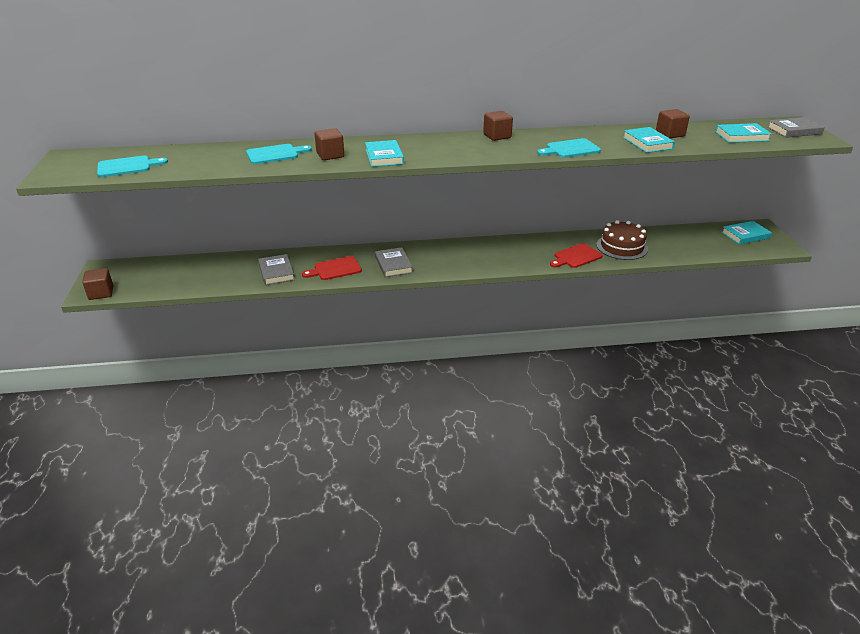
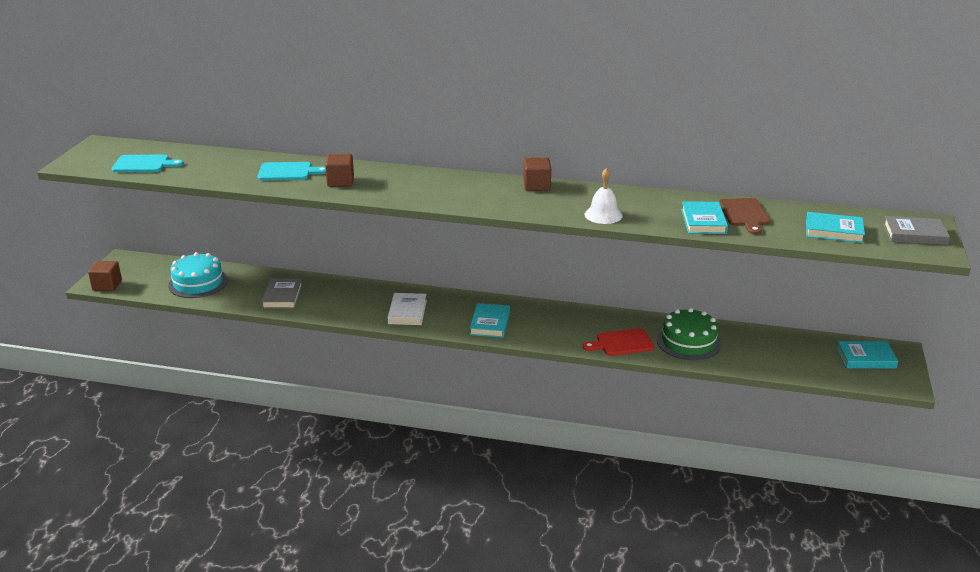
camera: 20 degrees right, 5 degrees down
red cutting board [302,256,362,280] -> none
turquoise book [365,140,404,167] -> turquoise book moved to [470,303,510,338]
grey book [375,247,413,277] -> white book [387,293,427,325]
turquoise cutting board [537,138,601,158] -> white bell [585,168,623,224]
brown cake [596,220,648,260] -> green cake [657,308,721,360]
brown cube [656,109,690,138] -> brown cutting board [719,198,770,235]
none -> turquoise cake [168,252,228,298]

